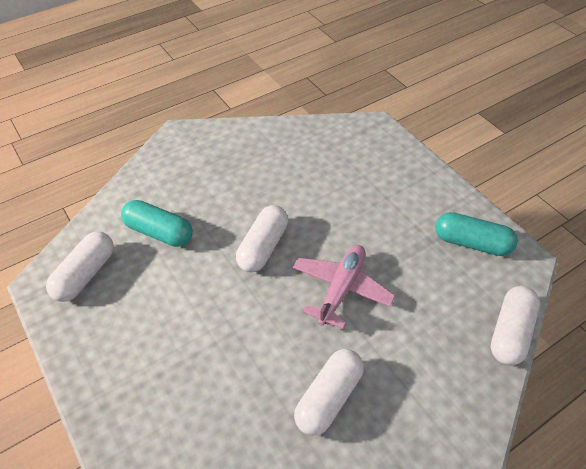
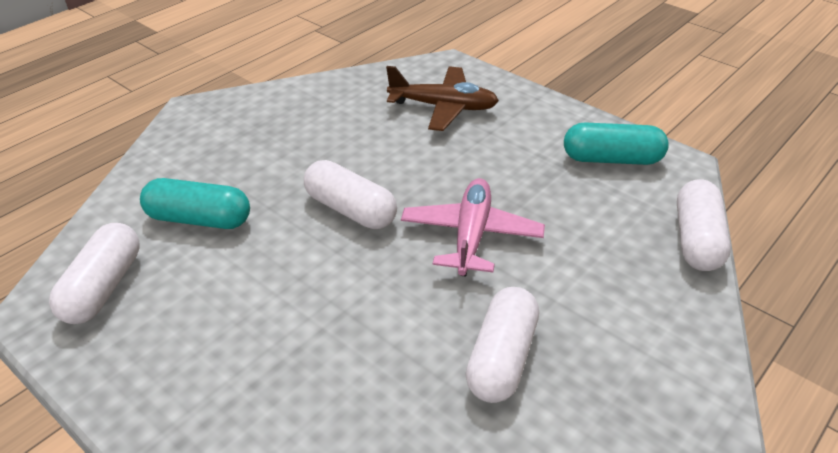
camera: 15 degrees left, 10 degrees down
white capsule [236,205,288,272] -> white capsule turned 60 degrees counterclockwise [304,160,397,229]
none -> brown plane [386,66,499,131]

